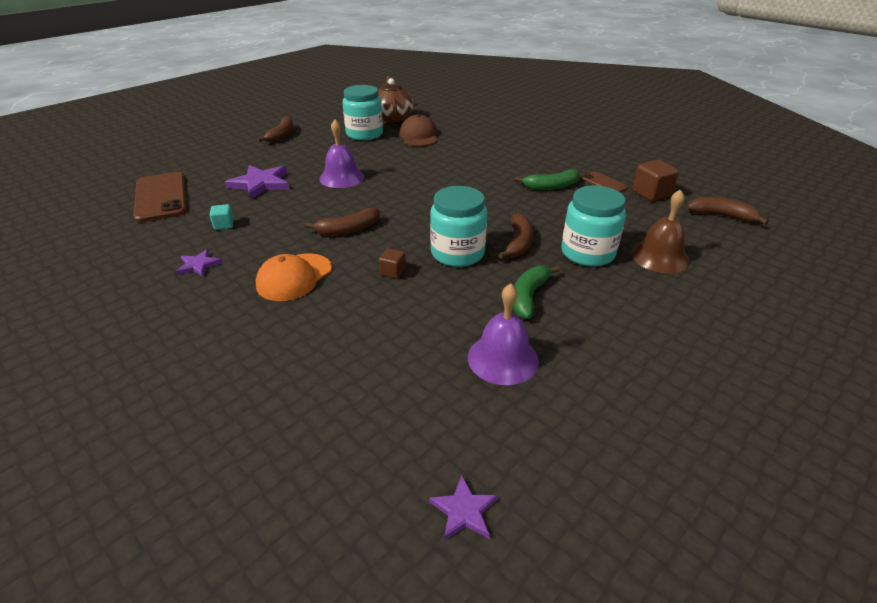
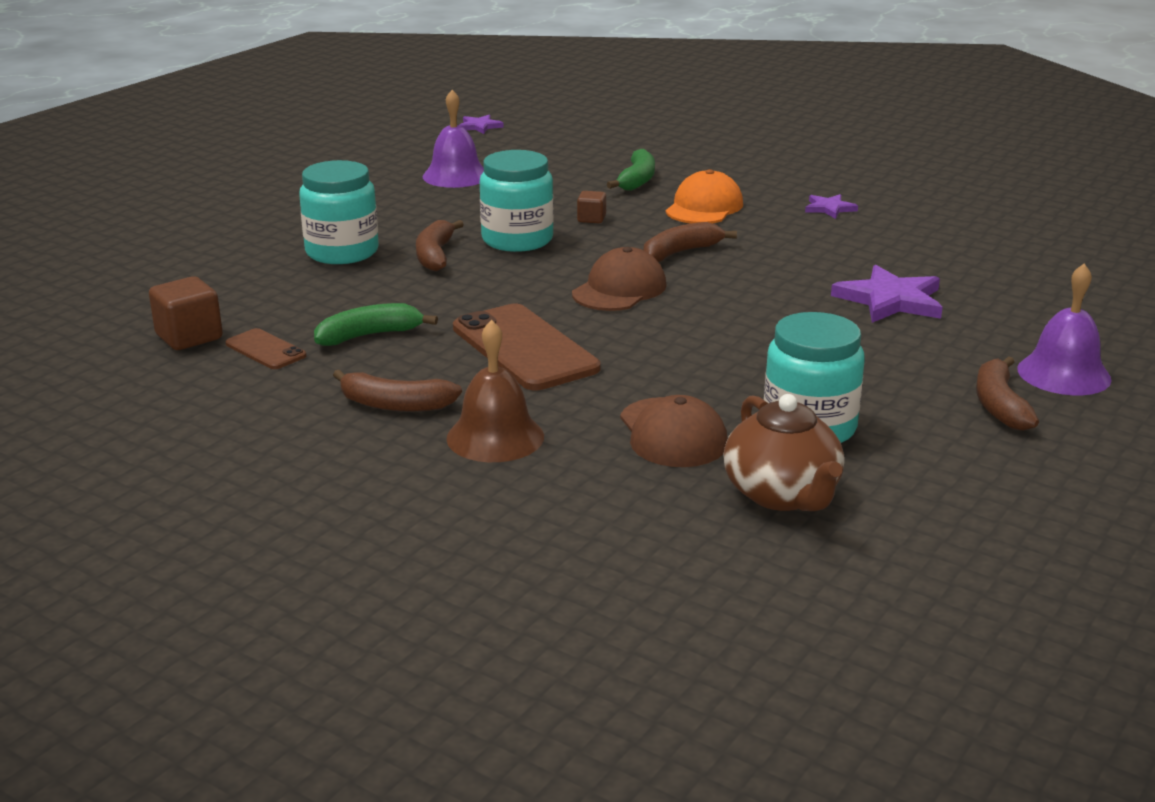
camera: 170 degrees right, 10 degrees down
brown phone [134,172,187,222] -> brown phone moved to [453,304,601,390]
turquoise cube [210,204,234,230] -> none
purple bell [319,120,364,188] -> purple bell moved to [1017,264,1112,395]
green banana [513,266,560,319] -> green banana moved to [607,149,655,191]
brown bell [631,189,690,273] -> brown bell moved to [447,320,544,462]
brown banana [687,197,769,225] -> brown banana moved to [333,370,462,412]
none -> brown cap [572,247,667,311]

